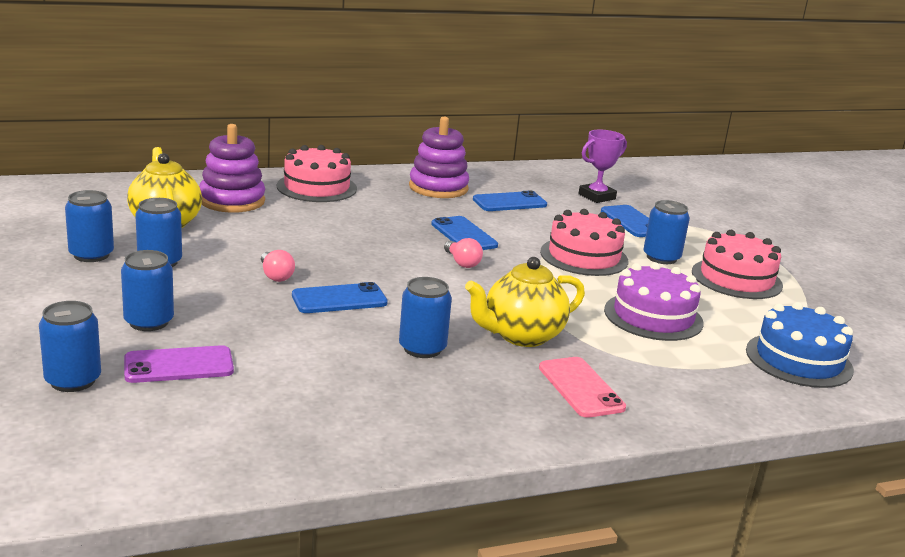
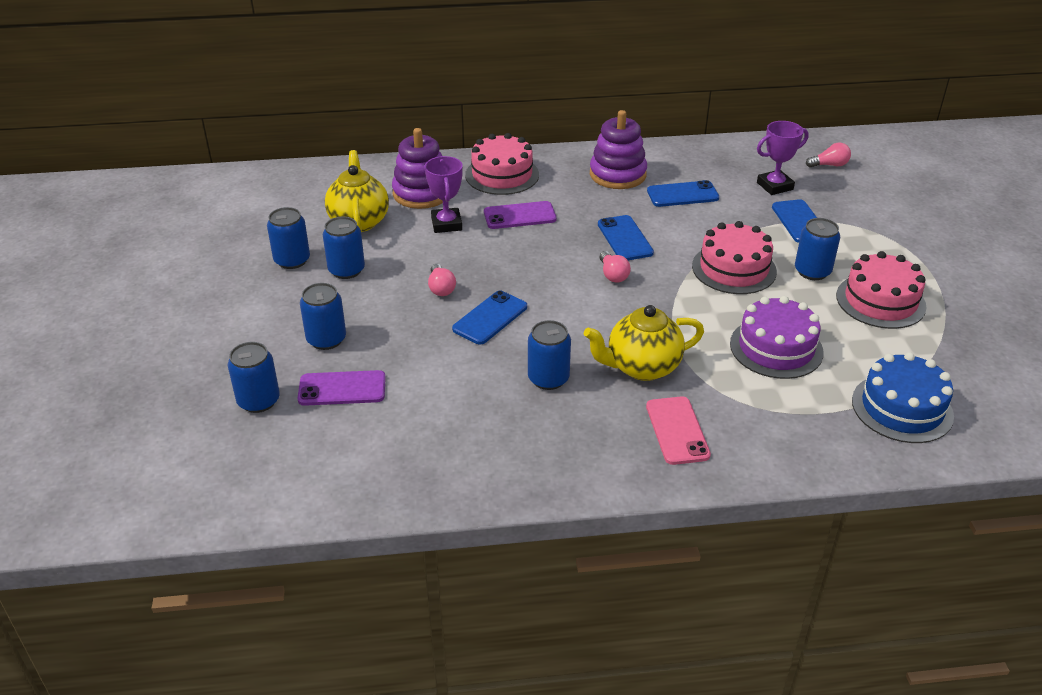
camera: 15 degrees right, 15 degrees up
blue phone [292,282,388,313] -> blue phone turned 45 degrees counterclockwise [452,291,527,345]
none -> purple trophy [425,156,463,233]
none -> purple phone [484,201,556,229]
none -> pink light bulb [806,143,851,167]

